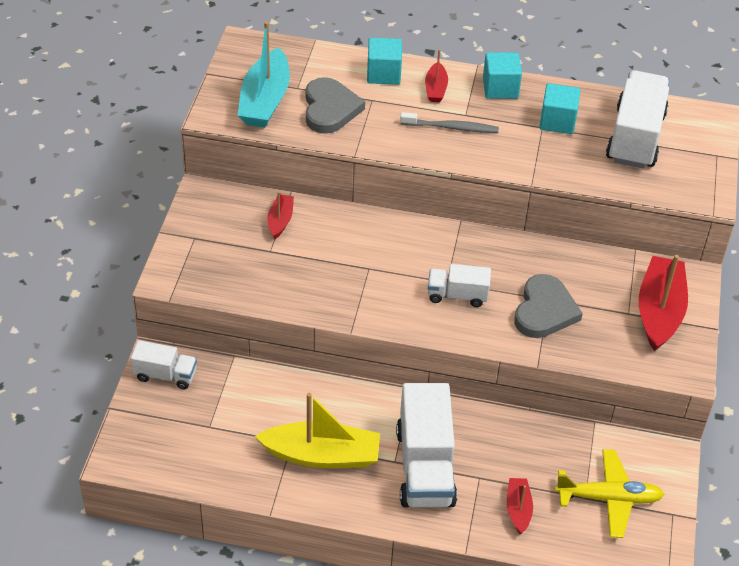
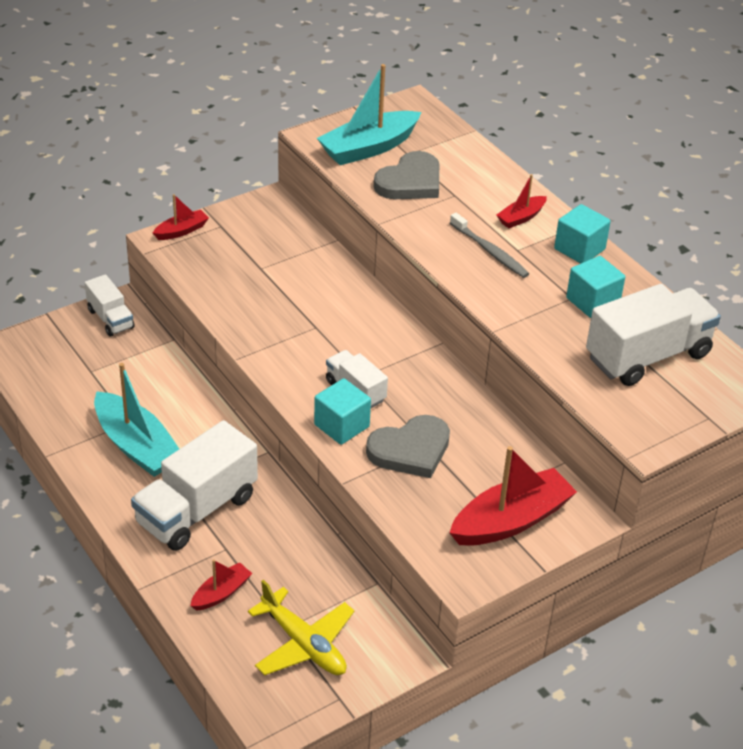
camera: 45 degrees right, 5 degrees down
yellow boat [255,393,380,468] -> turquoise boat [94,363,179,477]
red boat [267,191,294,239] -> red boat moved to [153,194,209,240]
turquoise cube [367,38,402,84] -> turquoise cube moved to [314,378,371,445]

